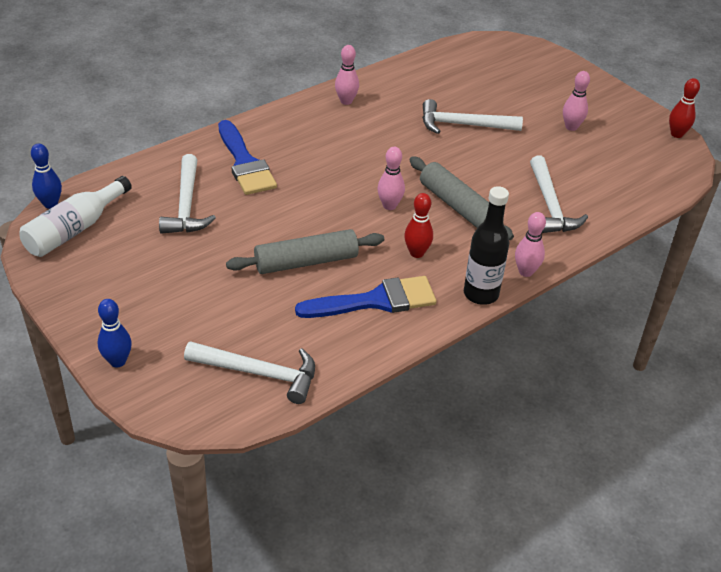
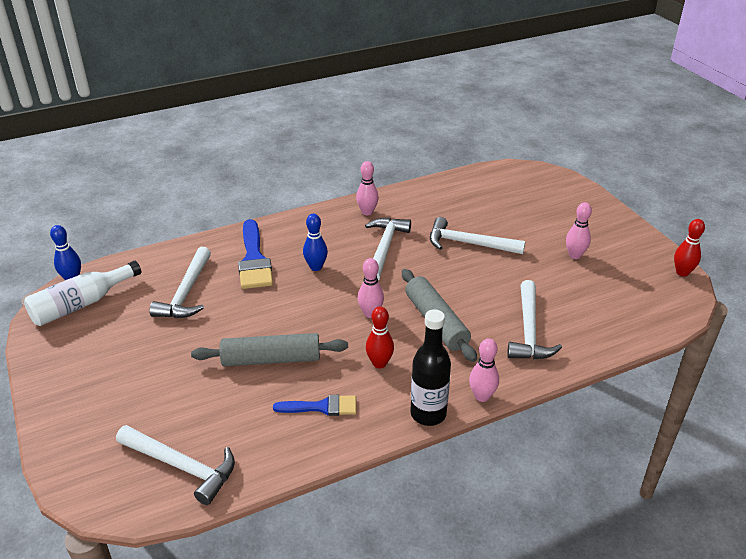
camera: 15 degrees right, 5 degrees down
blue bowling pin [98,299,132,367] -> blue bowling pin moved to [303,214,328,271]
blue brush [295,276,437,318] -> blue brush [273,395,356,416], size x0.60
none -> white hammer [365,218,411,281]

